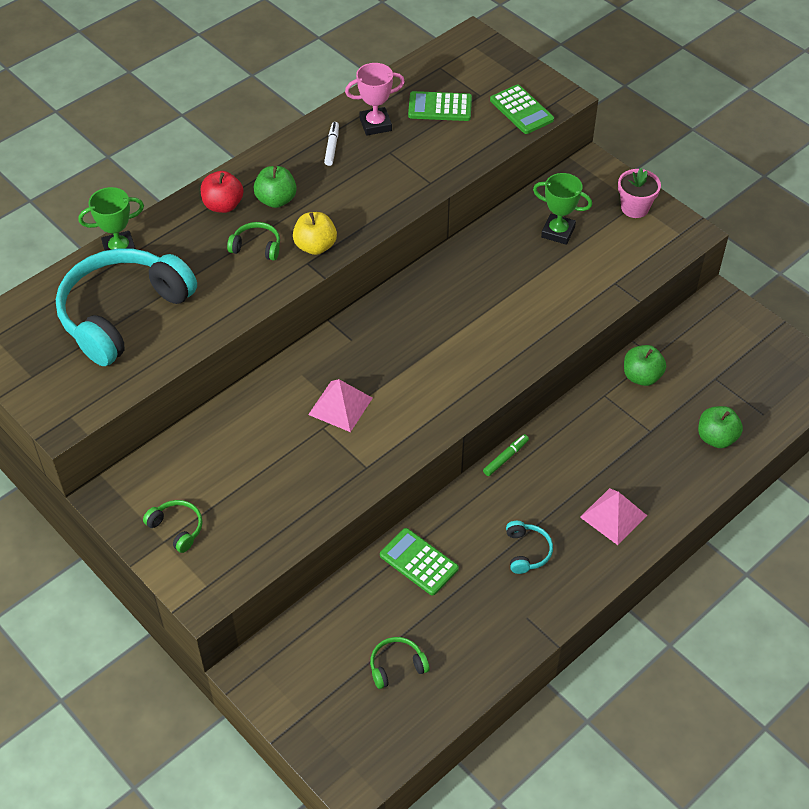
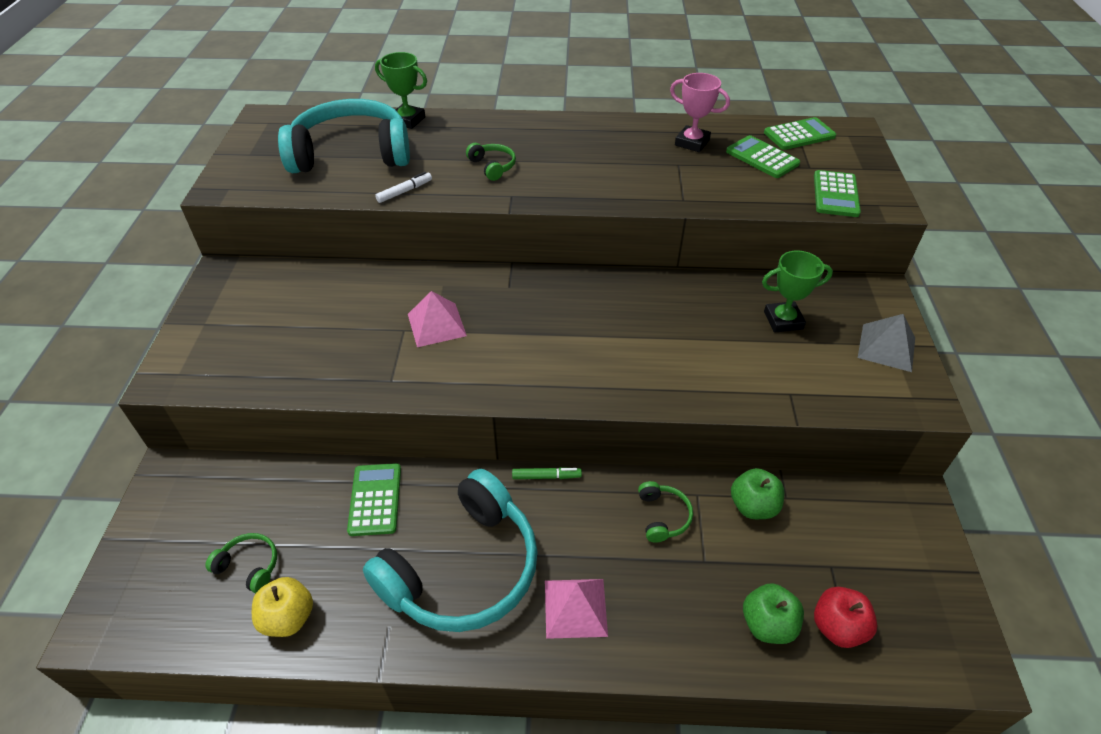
camera: 45 degrees right, 5 degrees down
green headphones [143,500,203,553] -> green headphones moved to [638,481,693,543]
red apple [201,171,244,213] -> red apple moved to [814,587,878,648]
green apple [253,166,297,208] -> none
yellow apple [293,212,337,255] -> yellow apple moved to [252,577,313,637]
white marker [324,122,339,166] -> white marker moved to [375,172,432,203]
turquoise headphones [506,521,553,574] -> turquoise headphones [363,469,538,632], size x2.49
green trophy [533,173,592,245] -> green trophy turned 75 degrees counterclockwise [762,251,833,333]
pink flower pot [618,168,661,218] -> grey pyramid [858,314,915,372]
none -> green calculator [764,117,836,150]

